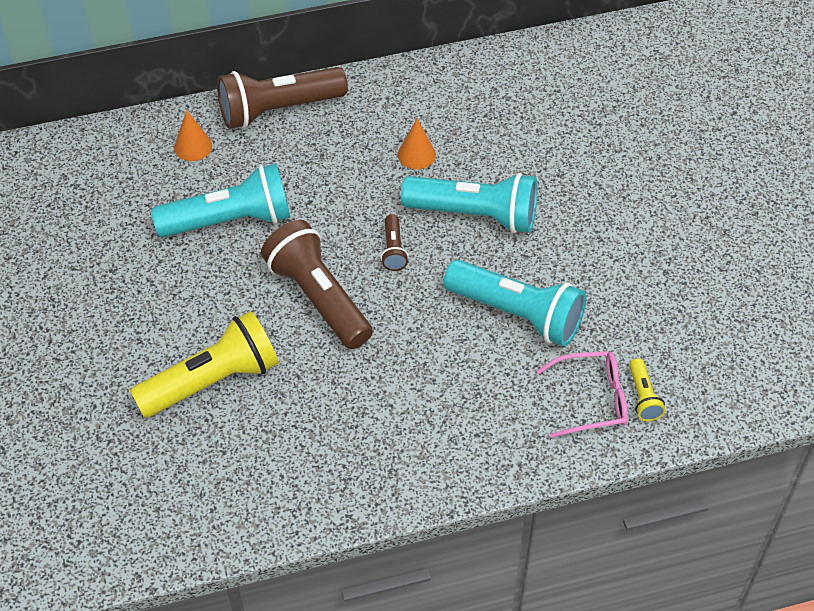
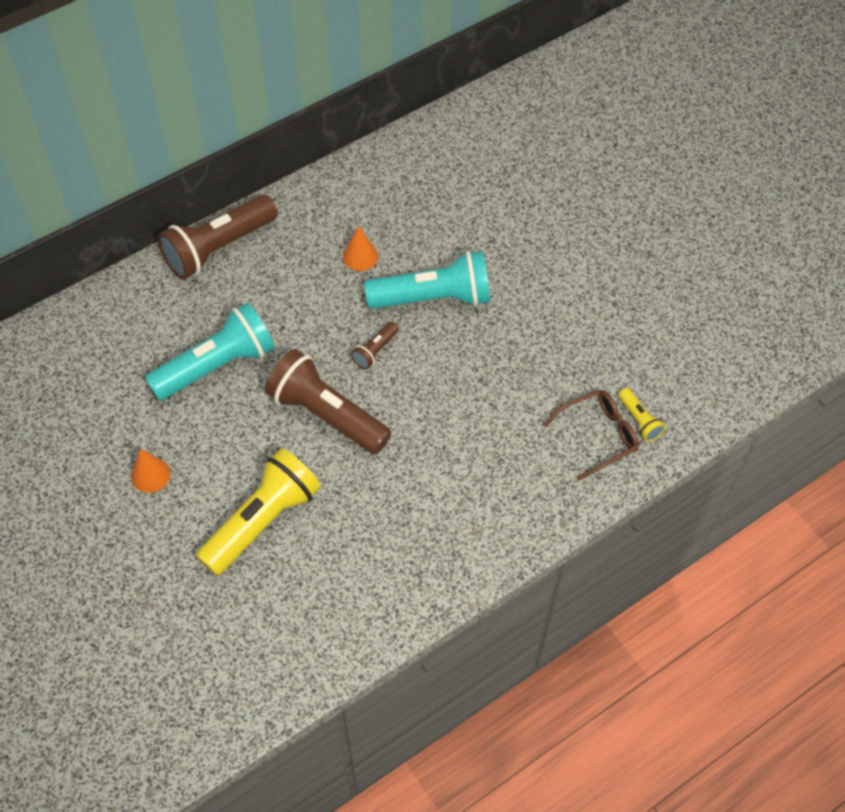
camera: 20 degrees left, 5 degrees up
orange cone [174,110,212,161] -> orange cone moved to [131,449,170,493]
brown flashlight [381,215,409,271] -> brown flashlight turned 60 degrees clockwise [351,322,399,369]
turquoise flashlight [443,260,586,347] -> none
pink glasses [537,351,628,438] -> brown glasses [543,390,639,481]

